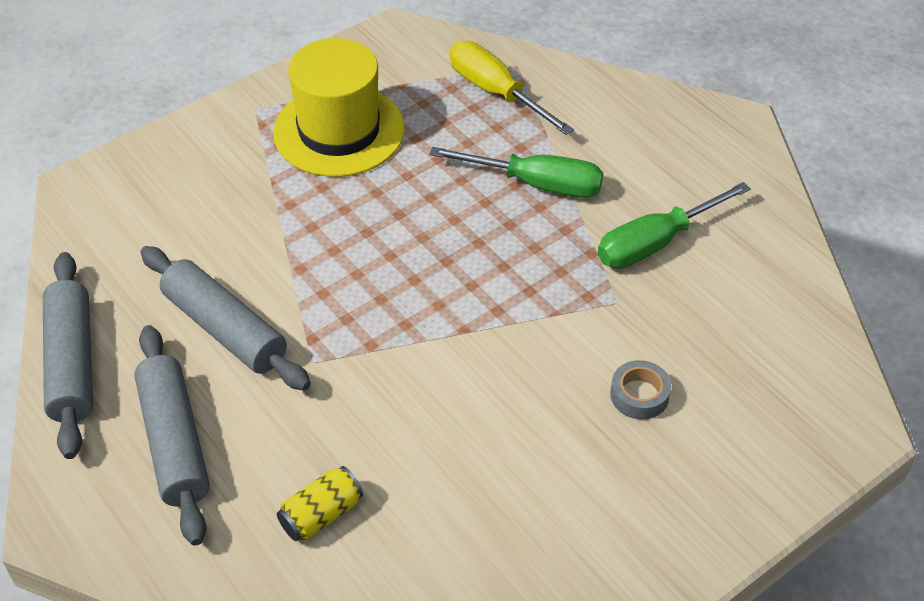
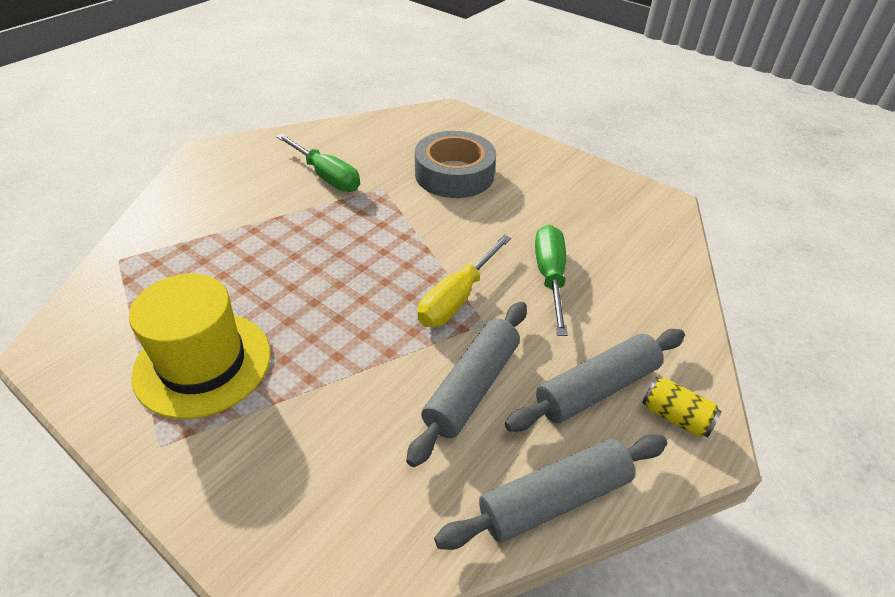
camera: 105 degrees left, 5 degrees down
yellow can [277,466,363,541] -> yellow can moved to [642,377,722,437]
green screwdriver [429,147,603,198] -> green screwdriver moved to [535,225,568,336]
yellow screwdriver [450,41,574,135] -> yellow screwdriver moved to [418,235,511,327]
grey tape [610,360,671,419] -> grey tape [415,131,496,198], size x2.23

